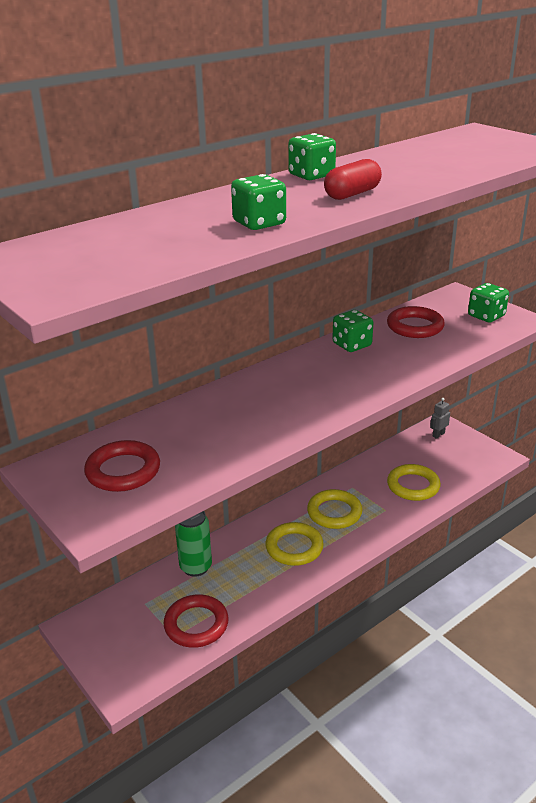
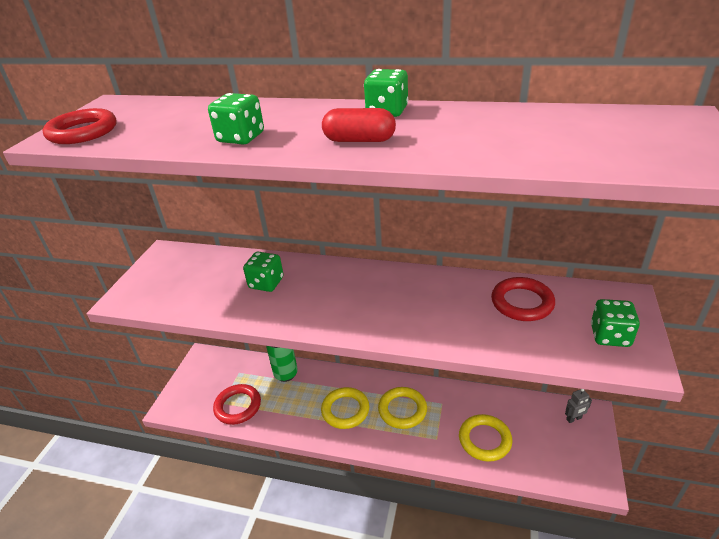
camera: 55 degrees right, 5 degrees up
red ring [84,440,160,492] -> red ring moved to [42,108,117,144]
green dice [332,310,373,352] -> green dice moved to [243,252,283,292]
grey robot [430,398,450,439] -> grey robot turned 150 degrees clockwise [565,389,592,423]

